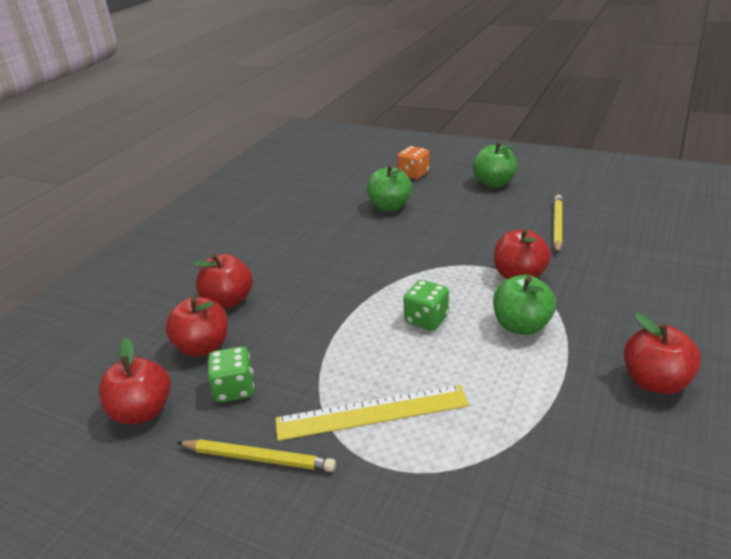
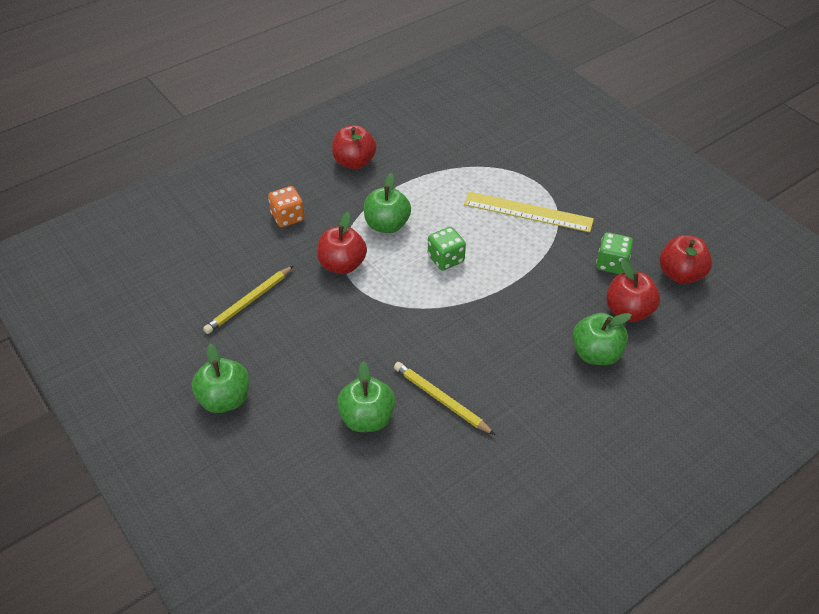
camera: 155 degrees left, 15 degrees up
yellow pencil [176,439,336,472] -> yellow pencil moved to [394,362,495,435]
red apple [192,254,253,308] -> green apple [572,313,632,365]
orange dice [397,146,430,179] -> orange dice moved to [268,186,305,227]

